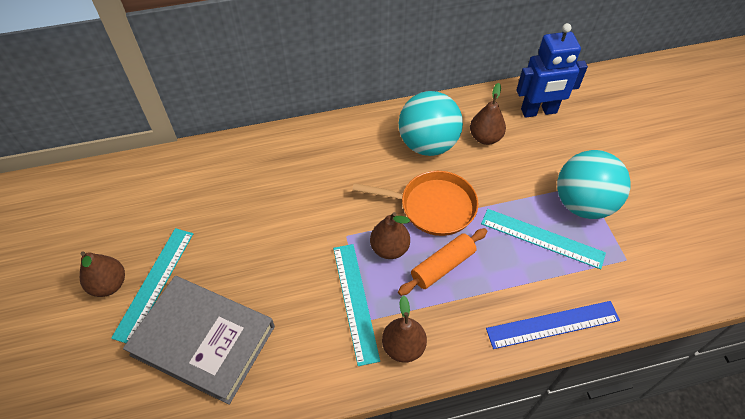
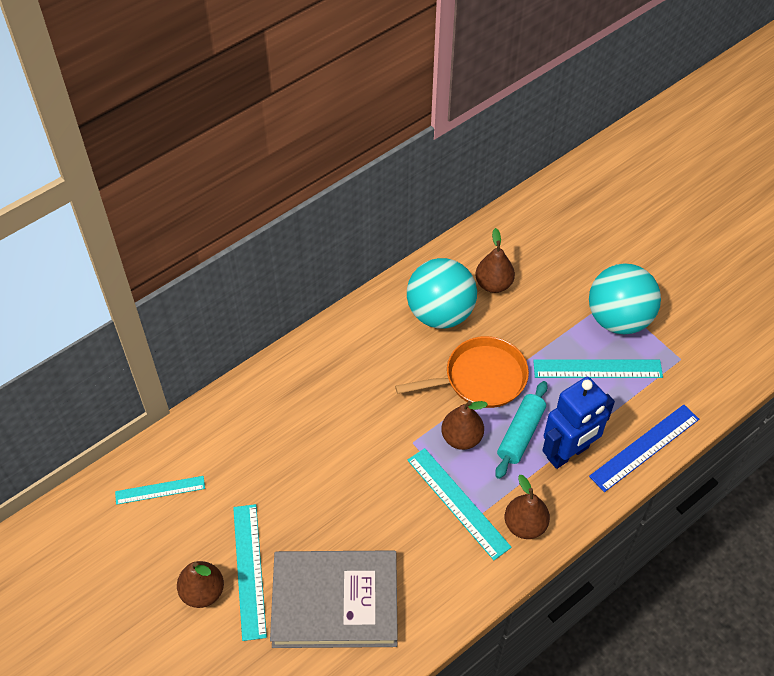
camera: 25 degrees left, 0 degrees up
orange rolling pin [398,228,487,296] -> turquoise rolling pin [495,381,548,479]
blue robot [516,23,588,118] -> blue robot moved to [542,377,615,469]
none -> turquoise ruler [115,476,205,505]

